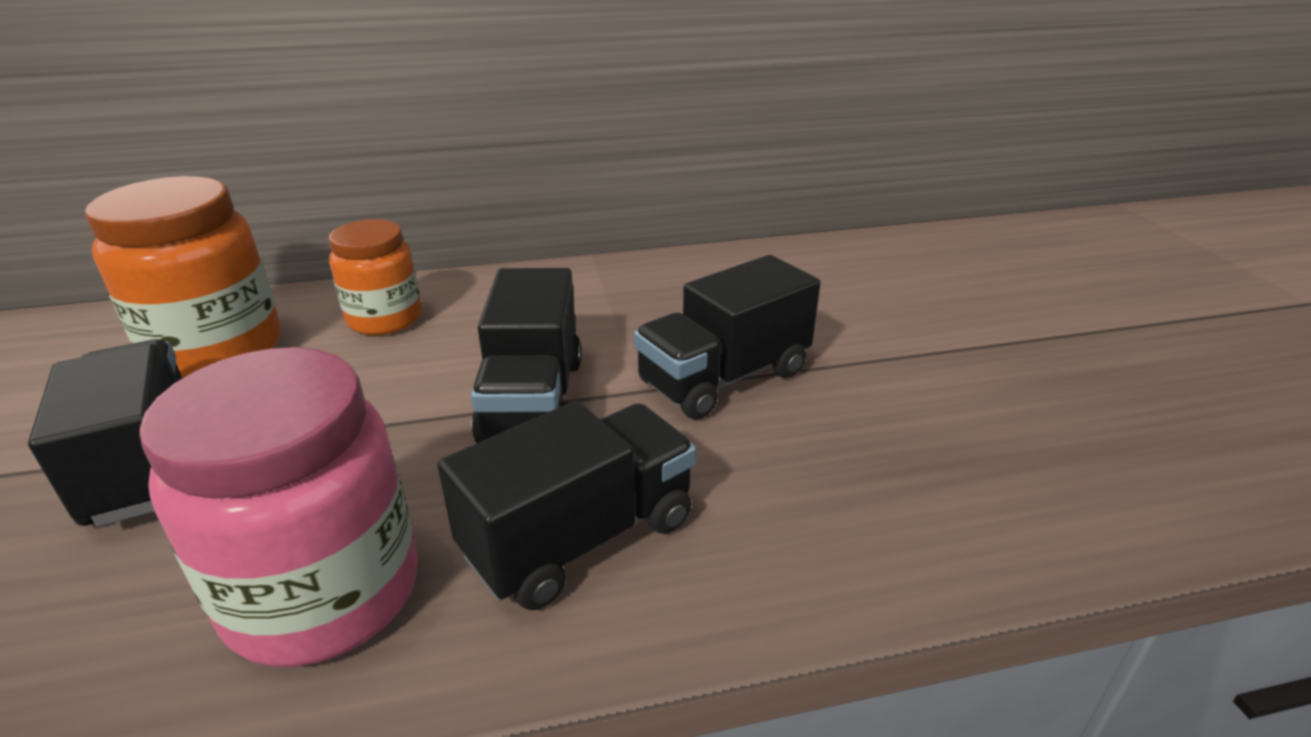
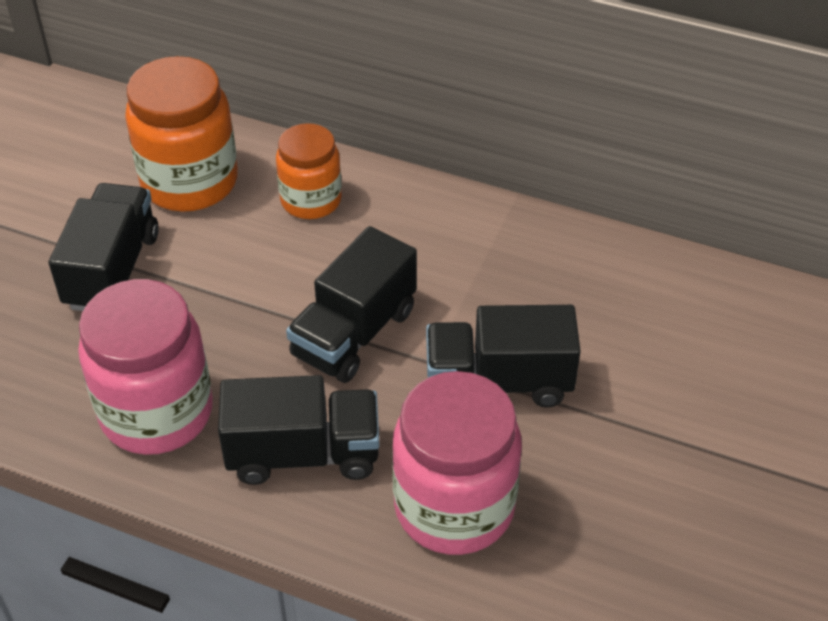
camera: 35 degrees right, 15 degrees up
none -> pink jar [392,371,522,555]

